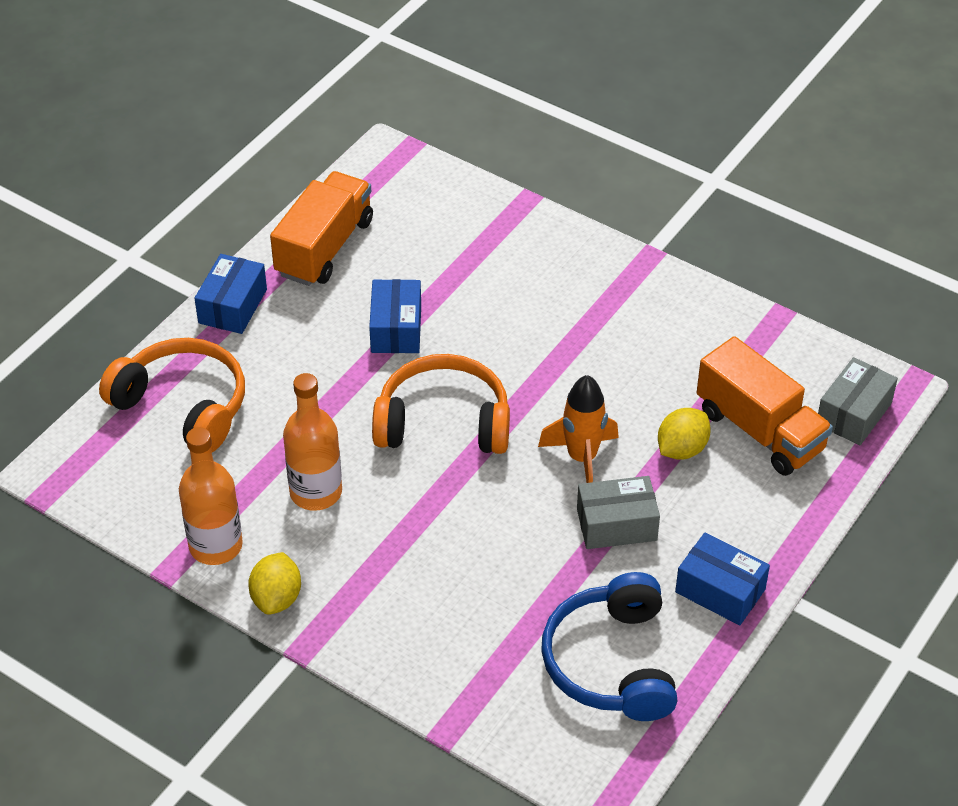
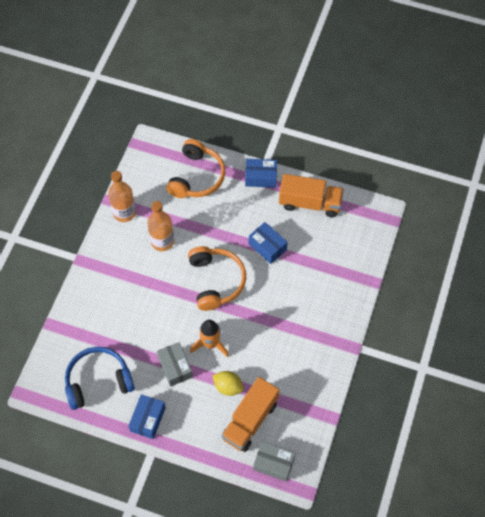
camera: 75 degrees right, 15 degrees up
yellow lemon [248,552,301,615] -> none
blue box [369,279,421,353] -> blue box turned 60 degrees clockwise [249,222,288,264]

